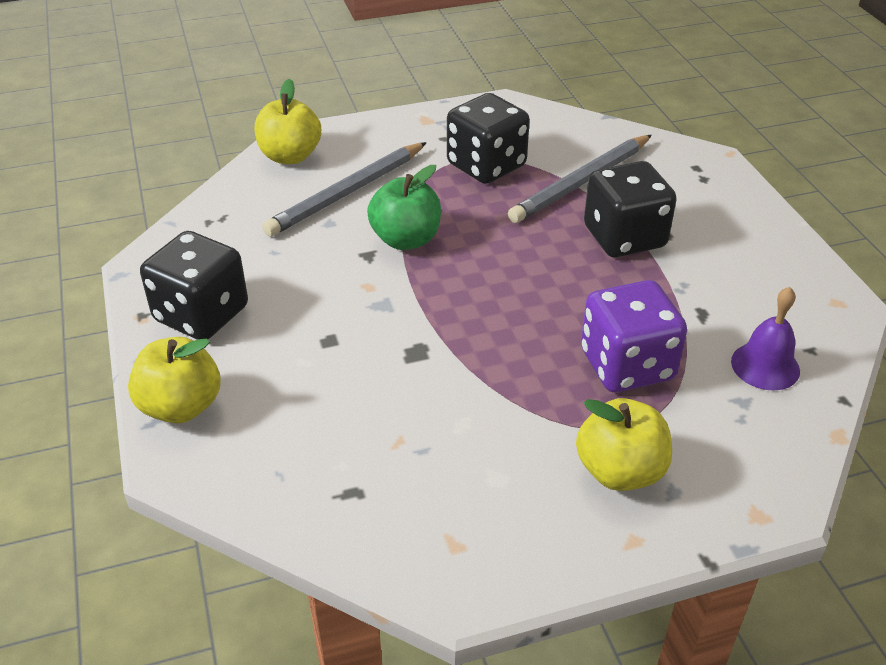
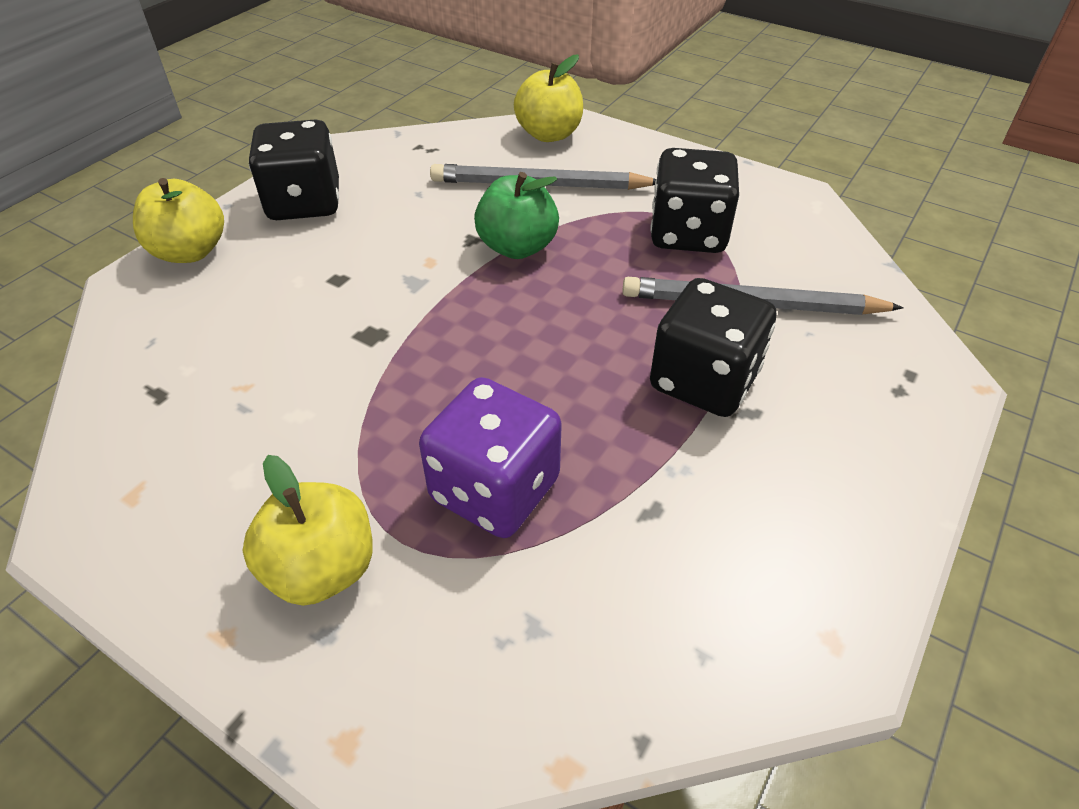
camera: 50 degrees right, 5 degrees up
purple bell [731,287,800,391] -> none

